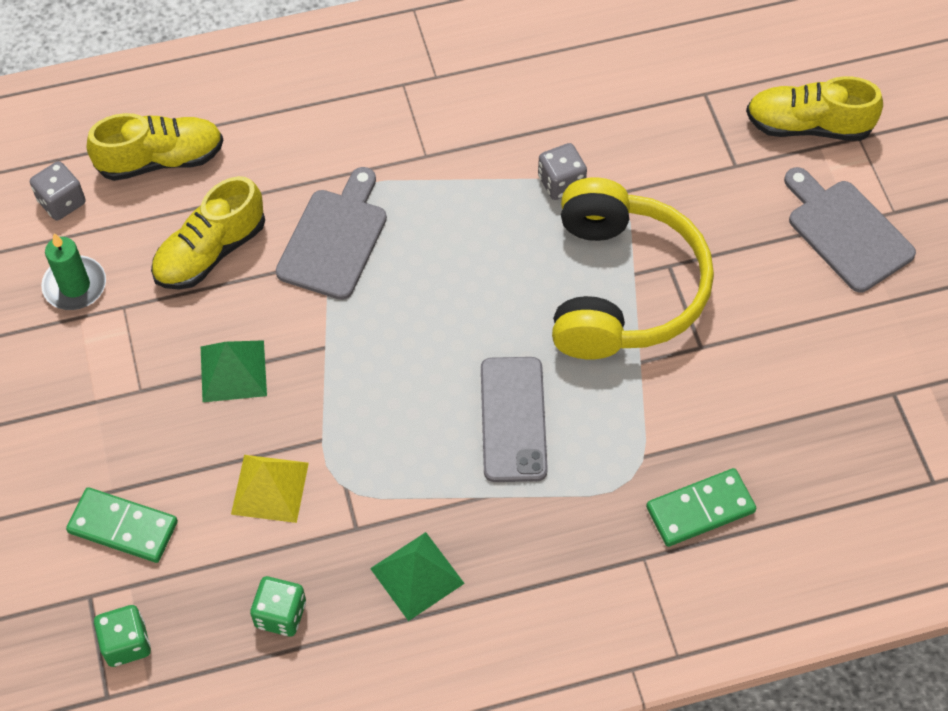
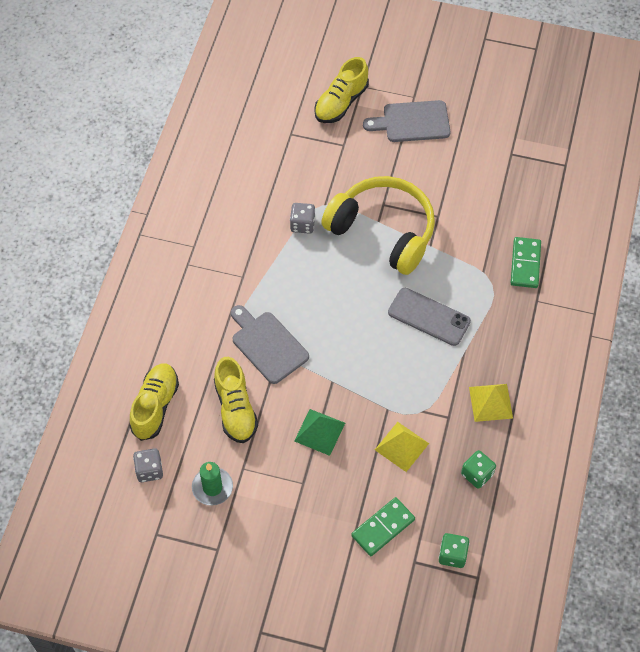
camera: 60 degrees left, 0 degrees up
green pyramid [370,532,465,621] -> yellow pyramid [469,384,513,422]

